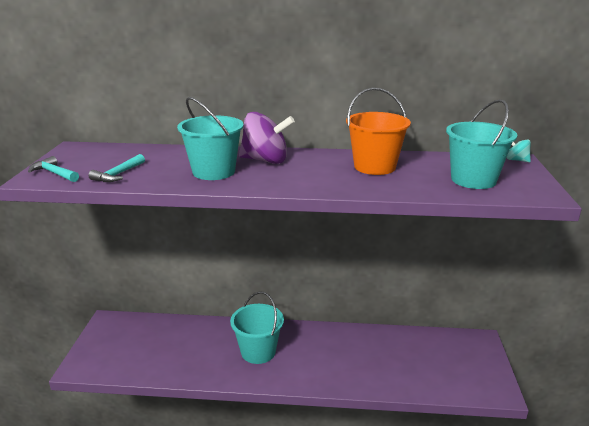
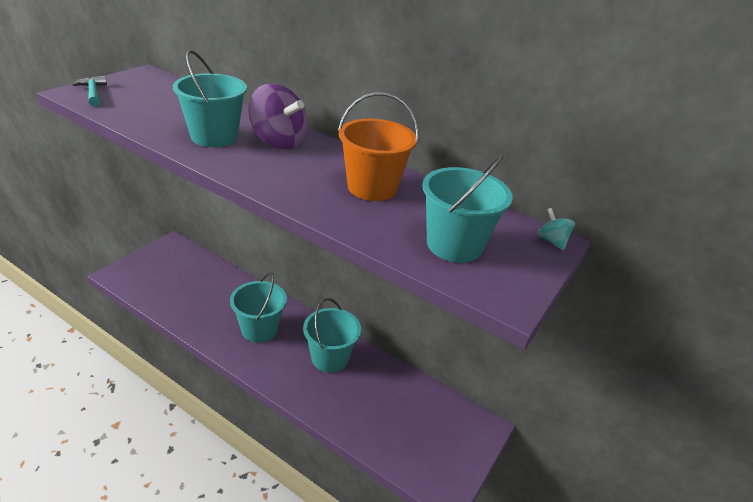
camera: 25 degrees right, 10 degrees up
turquoise hammer [88,154,145,182] -> none
none -> turquoise bucket [303,298,361,373]

